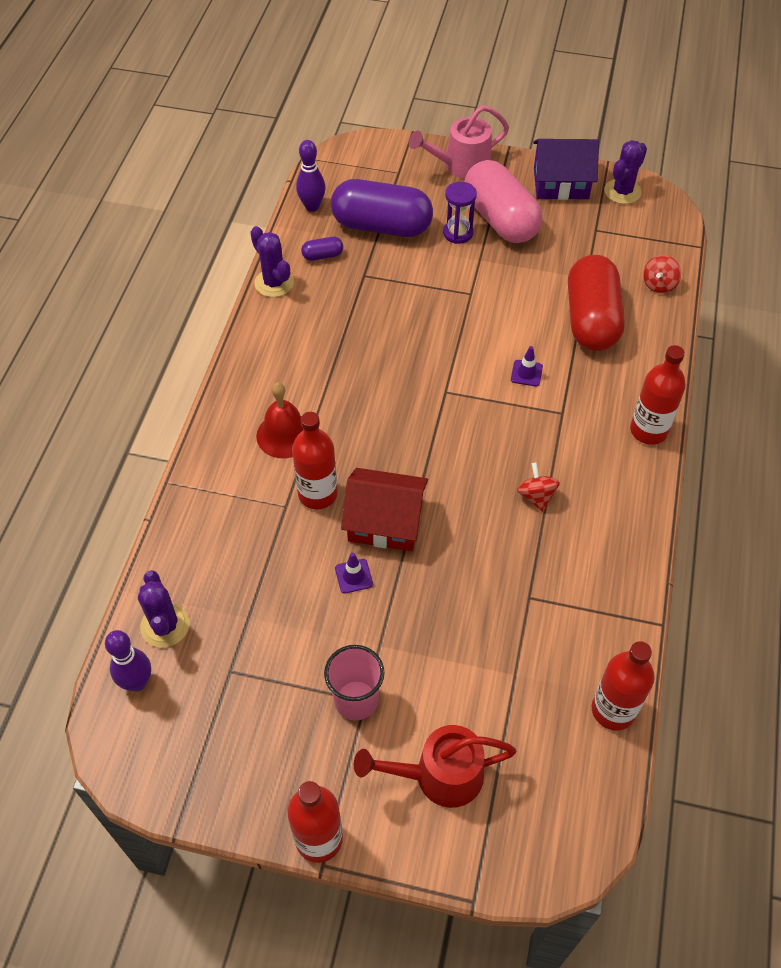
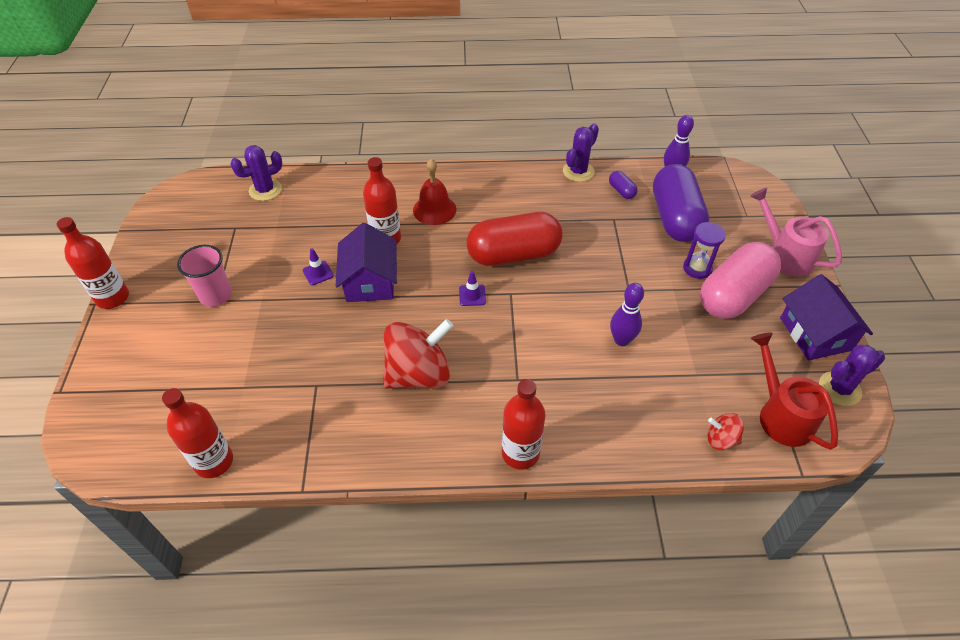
camera: 75 degrees right, 5 degrees down
purple bowling pin [105,630,151,691] -> purple bowling pin moved to [610,283,644,346]
red house [341,468,428,551] -> purple house [336,223,397,302]
red watering can [354,725,516,808] -> red watering can moved to [751,333,838,450]
purple traffic cone [511,346,543,386] -> purple traffic cone moved to [459,271,486,306]
red spinning top [517,462,560,512] -> red spinning top [383,319,453,389], size x2.12
red capsule [568,255,625,351] -> red capsule moved to [466,212,563,266]
purple cactus [604,140,647,204] -> purple cactus turned 45 degrees counterclockwise [819,345,885,406]

